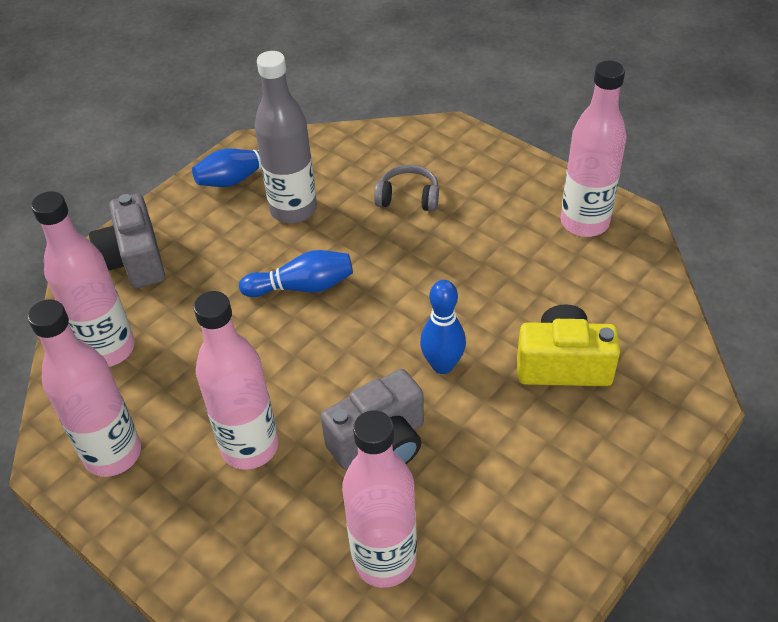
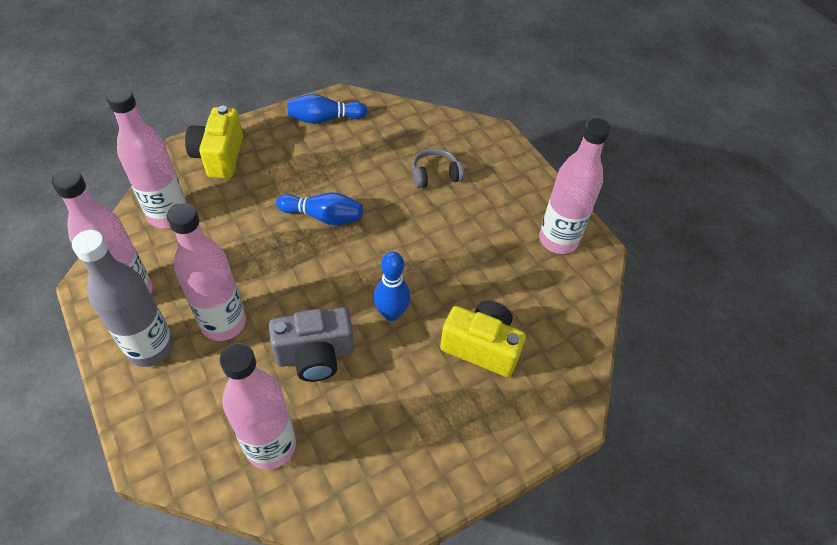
camera: 15 degrees right, 5 degrees up
grey camera [89,194,165,288] -> yellow camera [185,106,243,179]
grey bottle [255,51,317,223] -> grey bottle moved to [72,230,174,367]
grey headphones [374,165,439,212] -> grey headphones turned 45 degrees counterclockwise [412,148,465,188]

